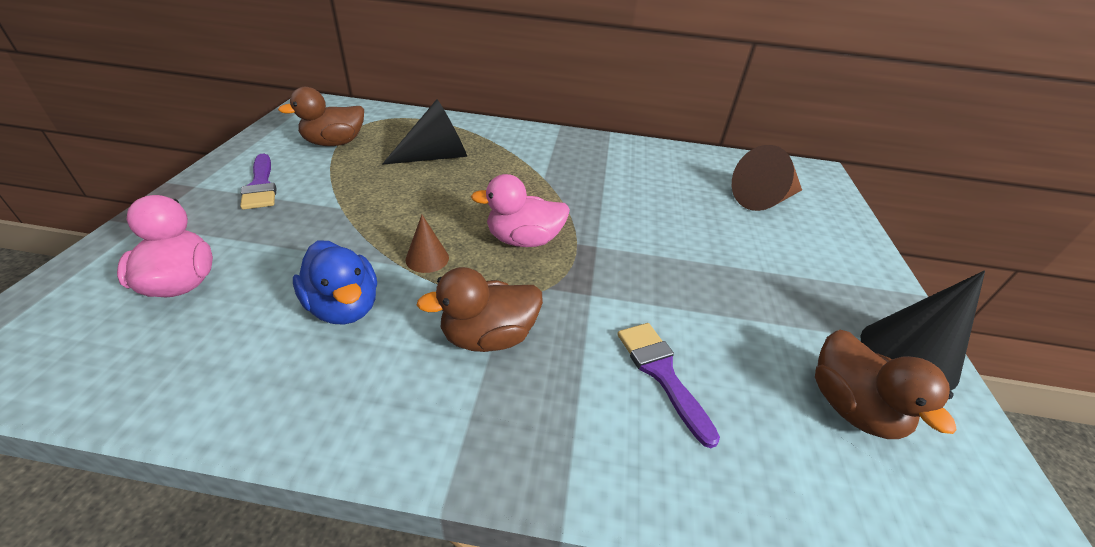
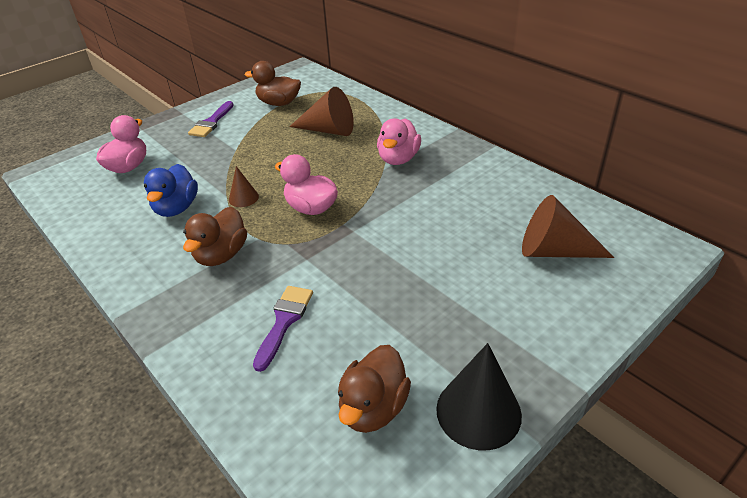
camera: 45 degrees right, 0 degrees up
black cone [382,99,467,165] -> brown cone [289,87,354,136]
brown duck [417,267,543,352] -> brown duck turned 90 degrees counterclockwise [183,207,247,266]
none -> pink duck [377,119,421,165]

